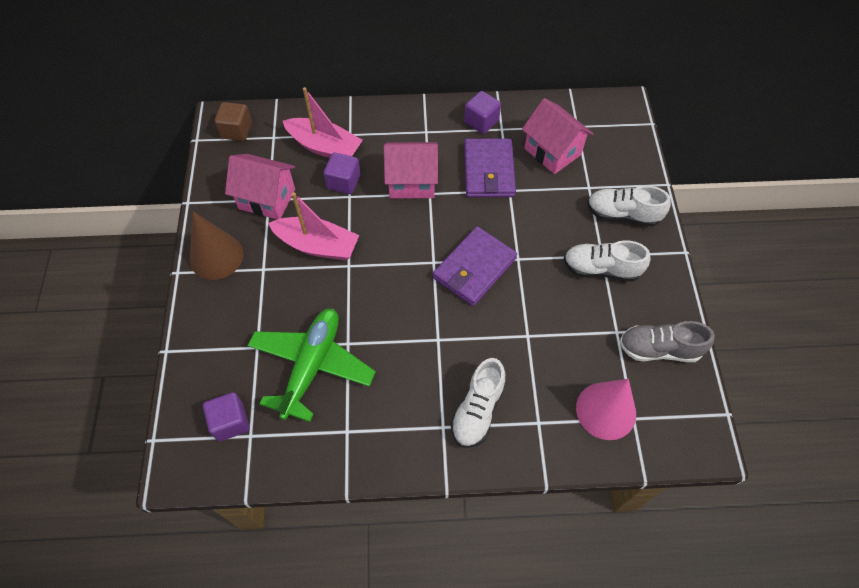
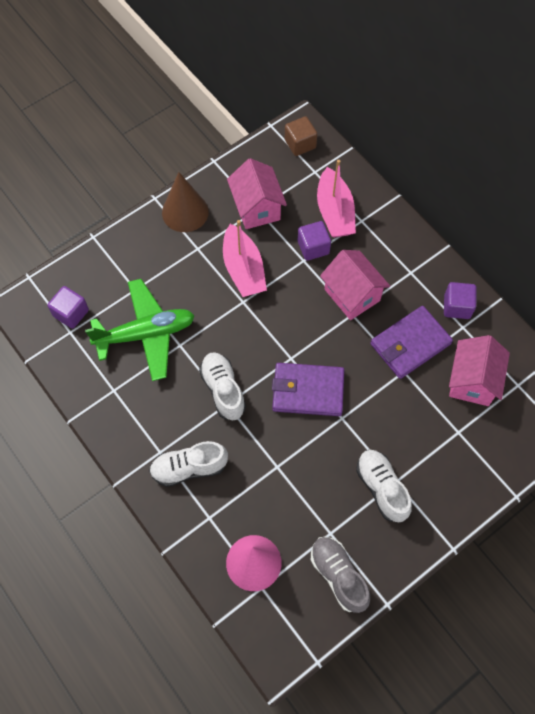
camera: 55 degrees right, 5 degrees up
white shoe [587,186,671,227] -> white shoe moved to [199,352,246,420]

